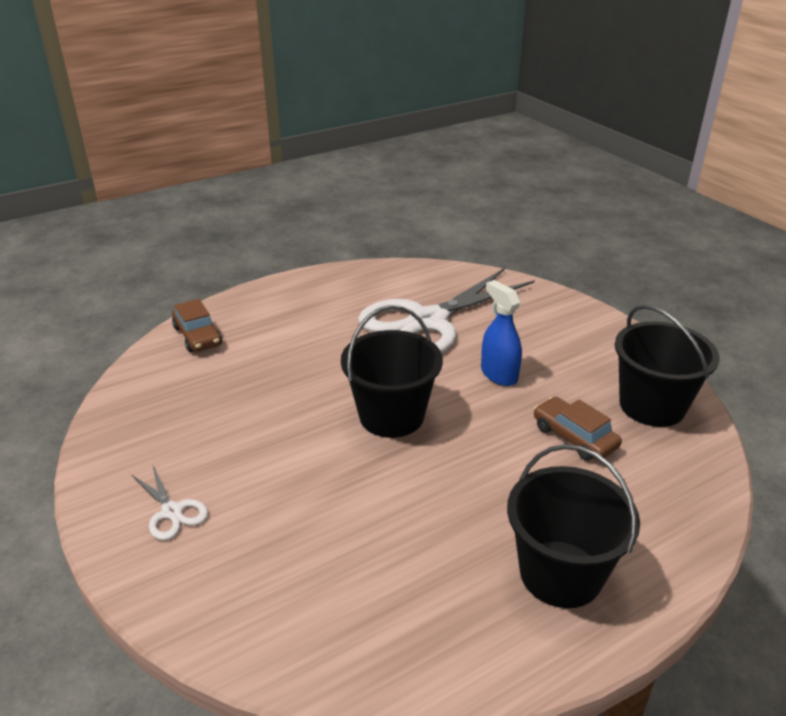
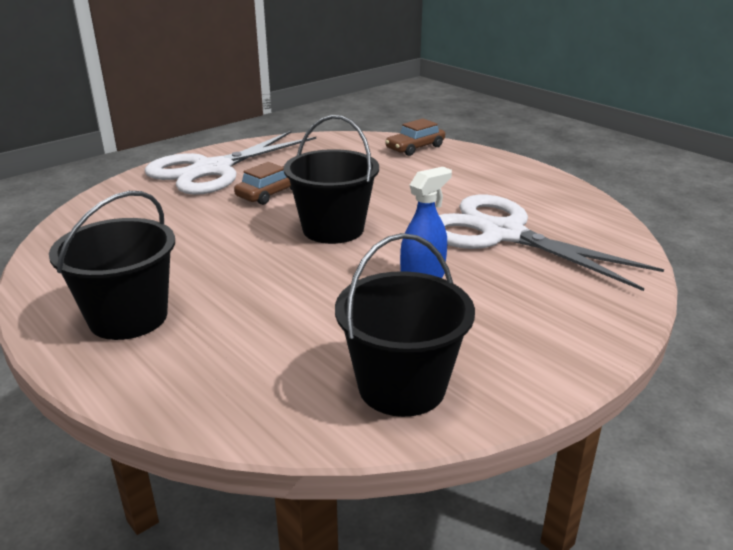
camera: 80 degrees right, 5 degrees down
white scissors [131,464,208,540] -> white scissors [145,131,316,195], size x2.48
brown car [534,397,622,461] -> brown car moved to [234,162,292,205]

